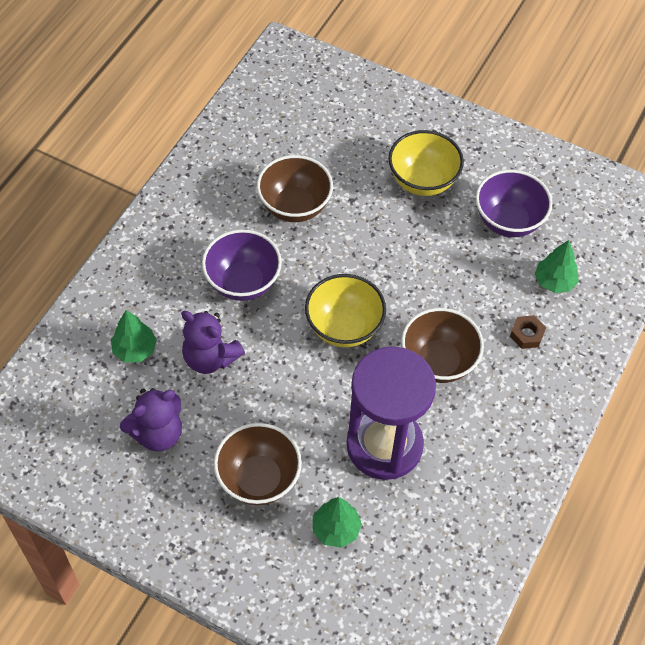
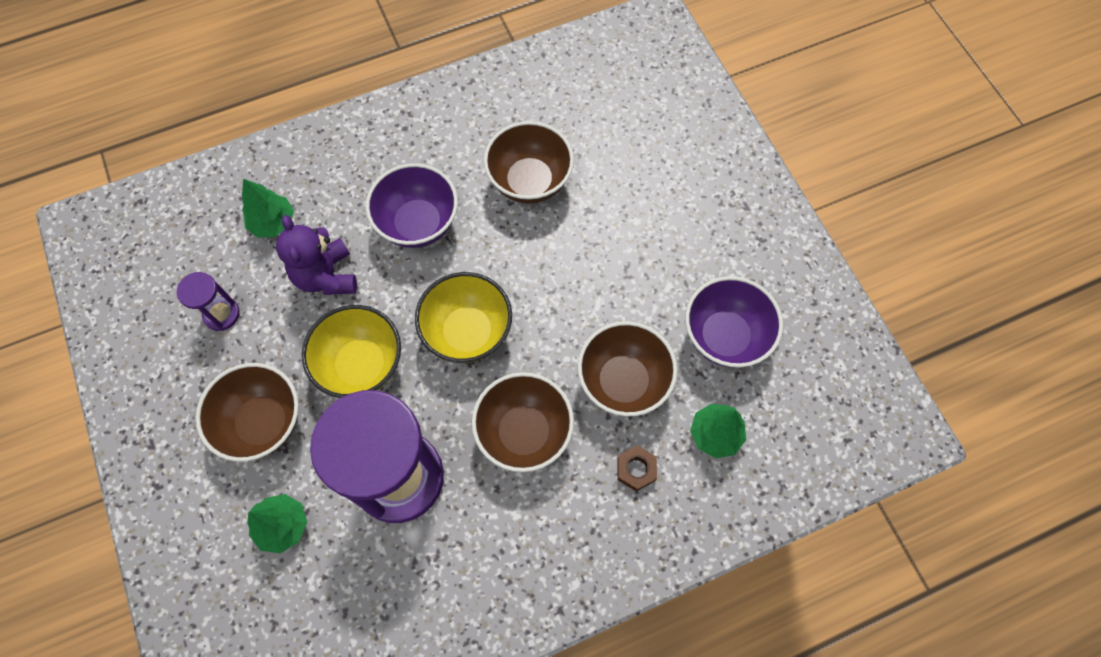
camera: 40 degrees right, 10 degrees up
purple teddy bear [120,388,182,451] -> purple hourglass [177,272,240,331]
yellow bowl [388,130,464,196] -> yellow bowl moved to [302,305,401,398]
none -> brown bowl [578,321,677,417]

